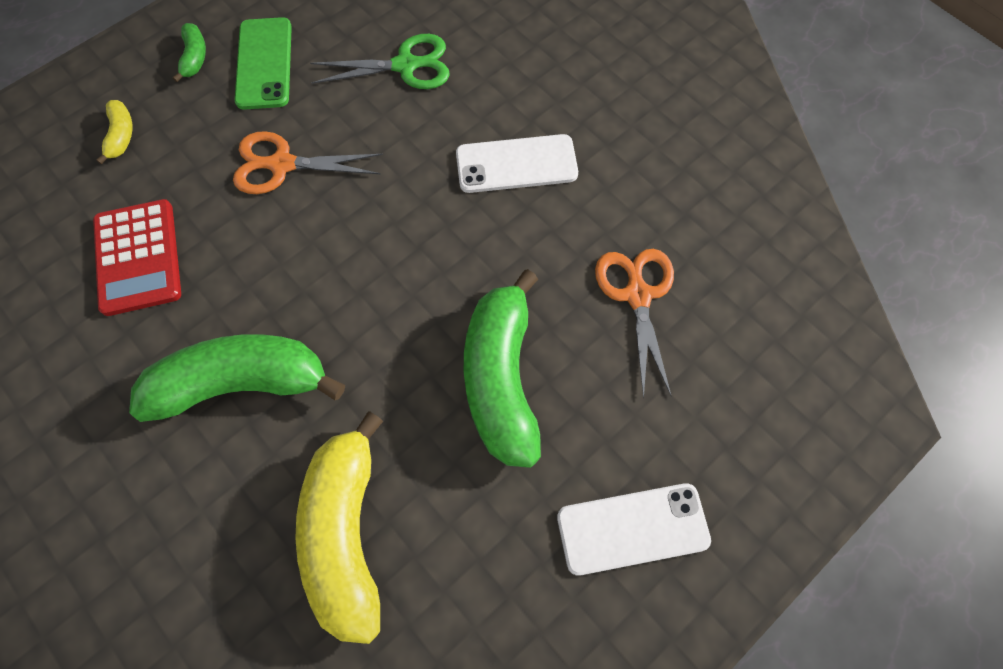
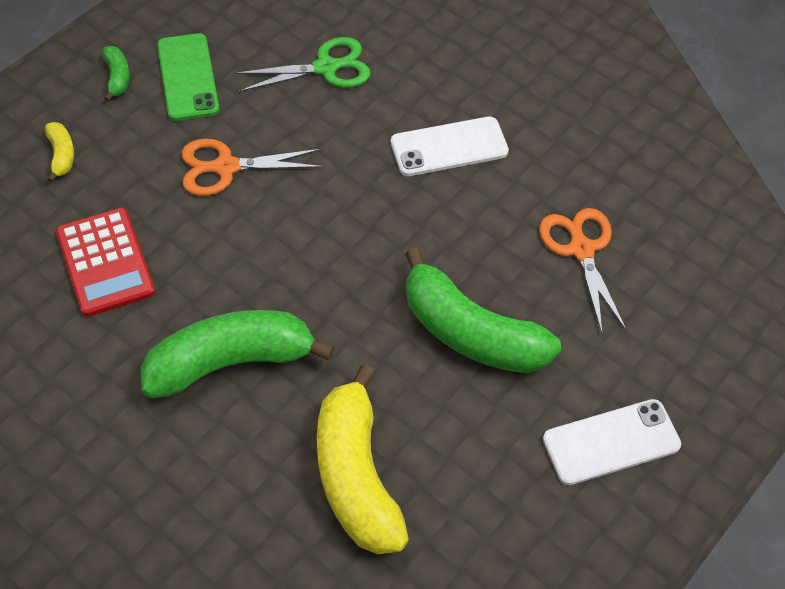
camera: 10 degrees left, 10 degrees down
green banana [464,269,541,468] -> green banana turned 45 degrees counterclockwise [405,247,561,373]

